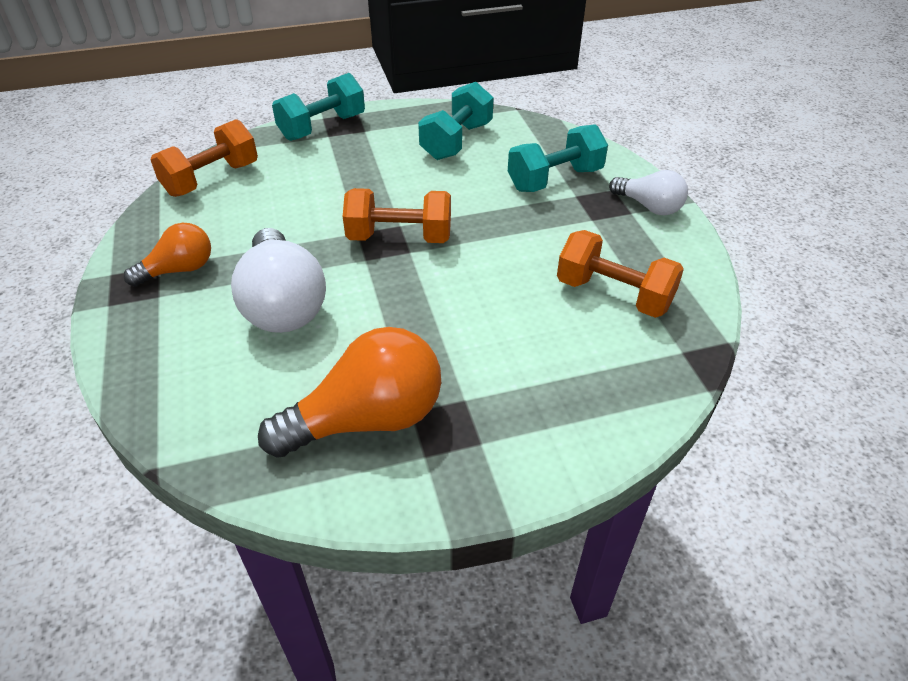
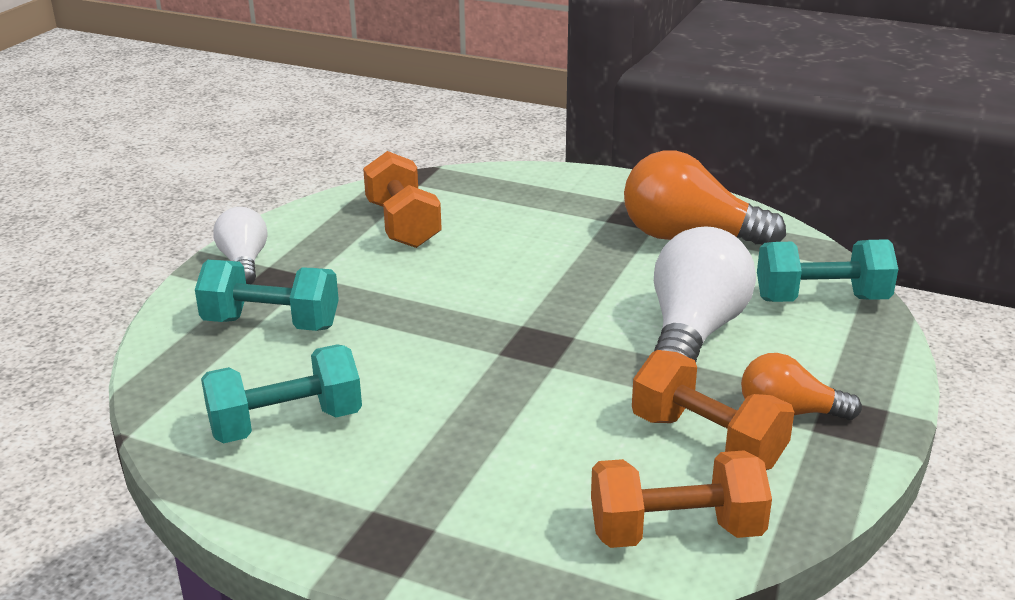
camera: 140 degrees left, 15 degrees down
turquoise dumbbell [272,73,365,141] -> turquoise dumbbell moved to [757,239,898,302]
orange dumbbell [343,188,451,243] -> orange dumbbell moved to [632,350,794,470]

